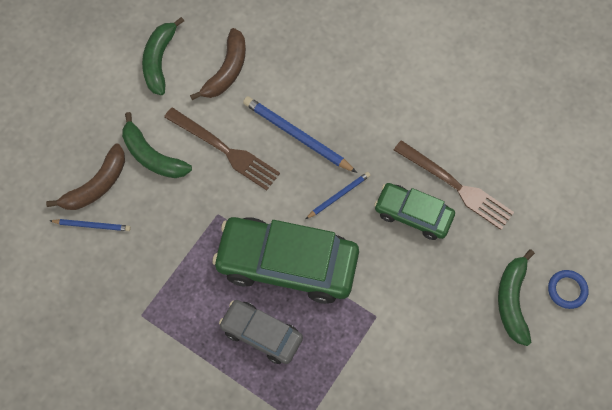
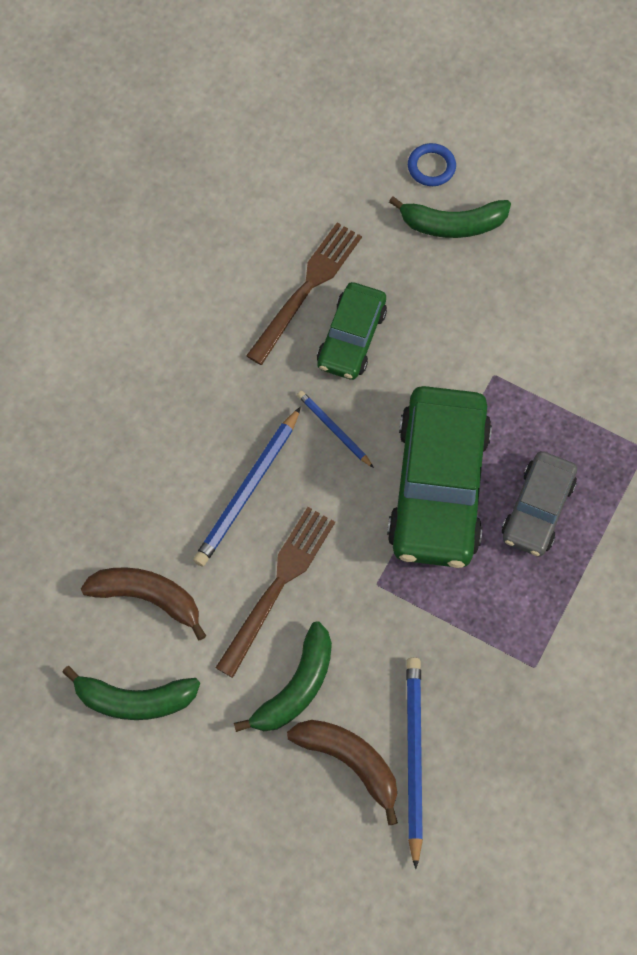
camera: 95 degrees left, 0 degrees up
blue pencil [50,219,131,231] -> blue pencil [406,657,423,869], size x1.74

